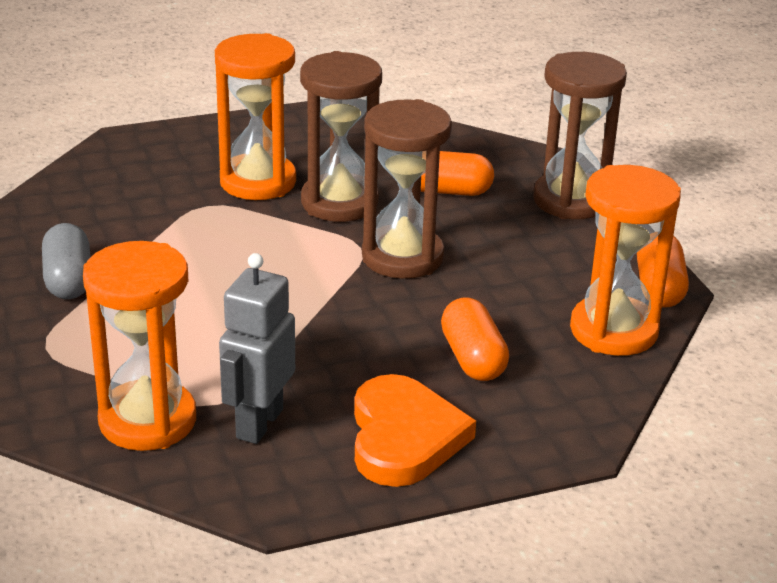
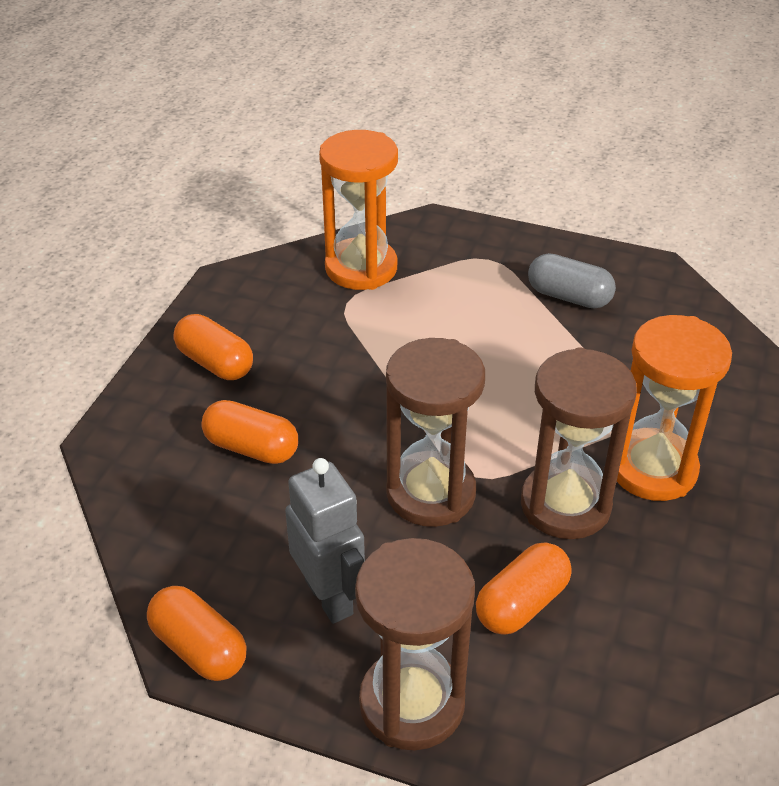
camera: 130 degrees right, 10 degrees up
grey robot [219,253,295,444] -> grey robot moved to [285,458,365,624]
orange heart [354,374,476,487] -> orange capsule [174,314,253,380]
orange hourglass [570,165,681,356] -> none

